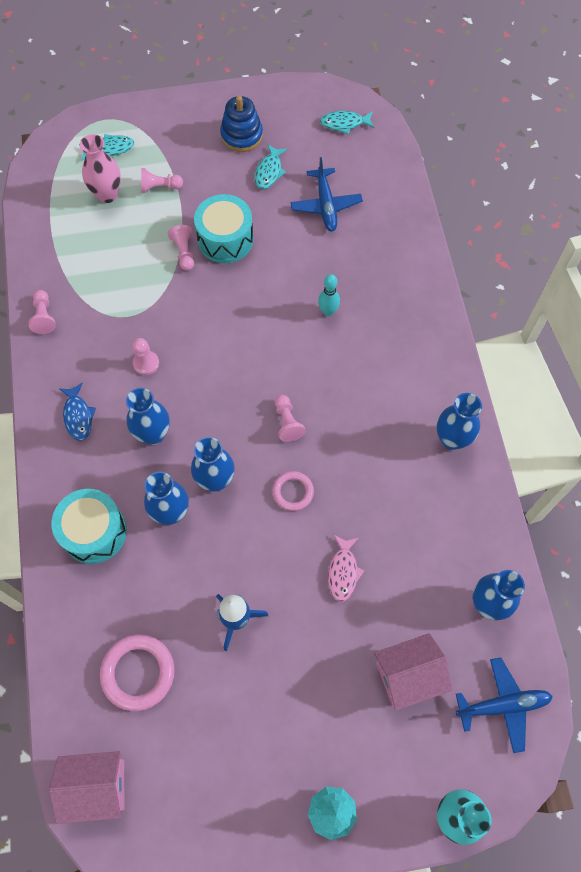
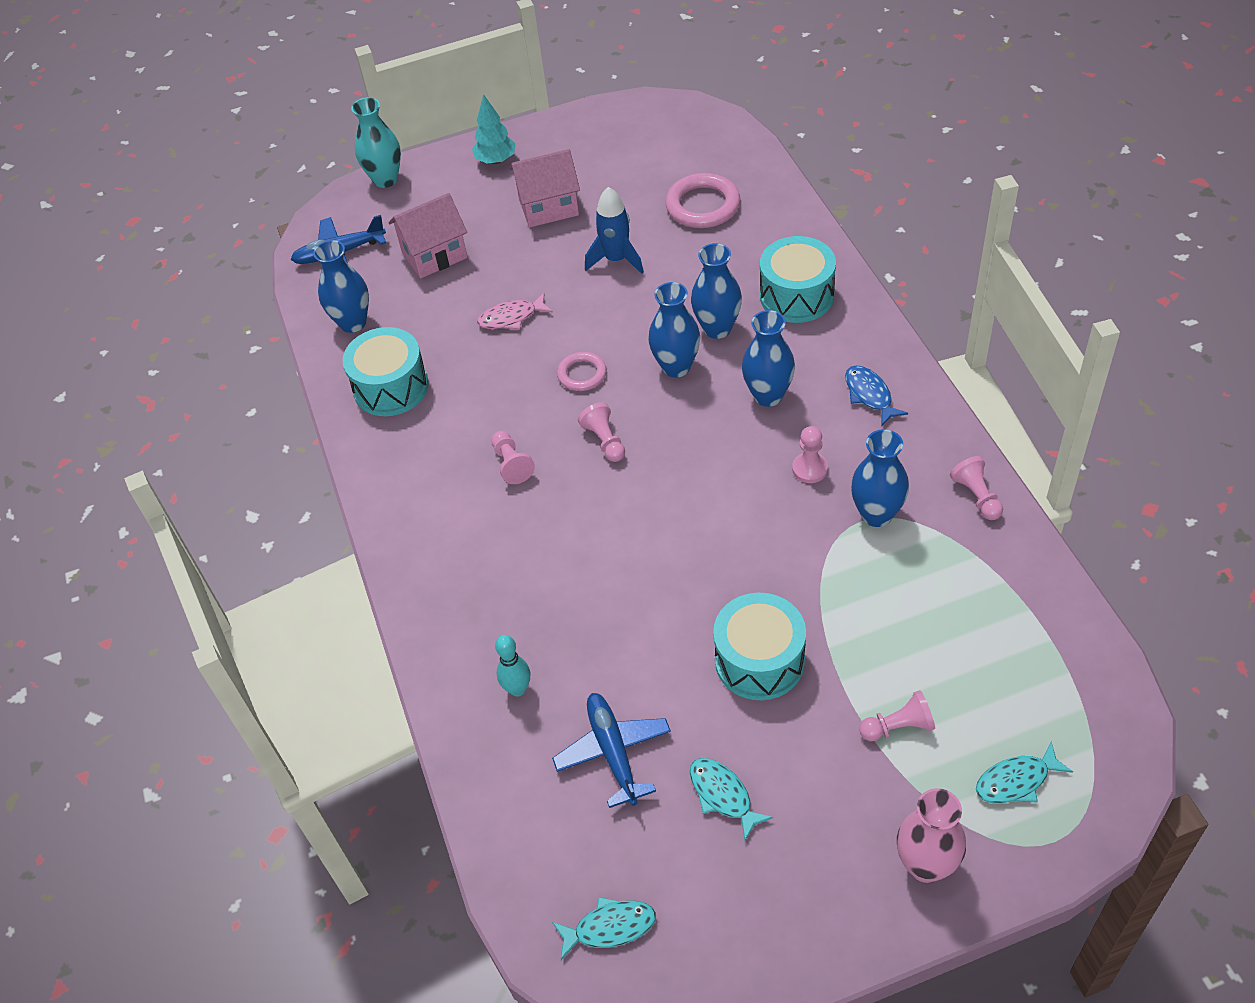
camera: 175 degrees right, 15 degrees down
pink house [49,751,125,824] -> pink house moved to [509,149,580,227]
pink vase [80,134,121,203] -> pink vase moved to [897,788,966,883]
pink pawn [168,225,194,271] -> pink pawn moved to [491,431,535,484]
blue stacking toy [220,96,263,152] -> none
turquoise fish [255,144,288,189] -> turquoise fish turned 45 degrees counterclockwise [690,758,773,841]
turquoise bowling pin [318,274,340,316] -> turquoise bowling pin moved to [495,635,530,697]
pink fish [328,535,364,602] -> pink fish turned 105 degrees counterclockwise [477,293,553,329]
blue vase [437,393,482,450] -> blue vase moved to [851,429,909,527]
none -> turquoise drum [342,327,429,416]

